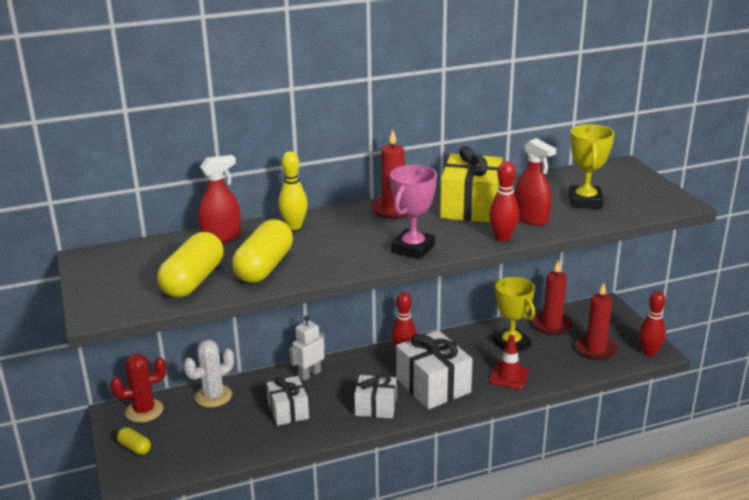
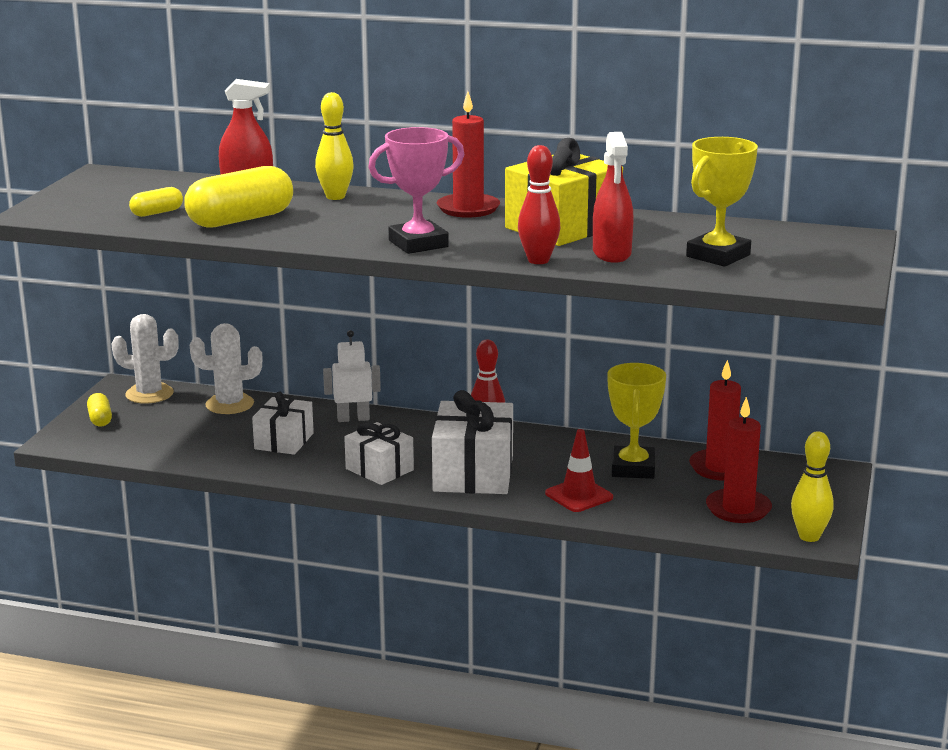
camera: 35 degrees right, 5 degrees down
red cactus [110,354,166,423] -> white cactus [111,314,179,404]
yellow capsule [157,232,224,297] -> yellow capsule [129,187,183,217], size x0.49
red bowling pin [639,291,666,357] -> yellow bowling pin [791,431,834,542]

